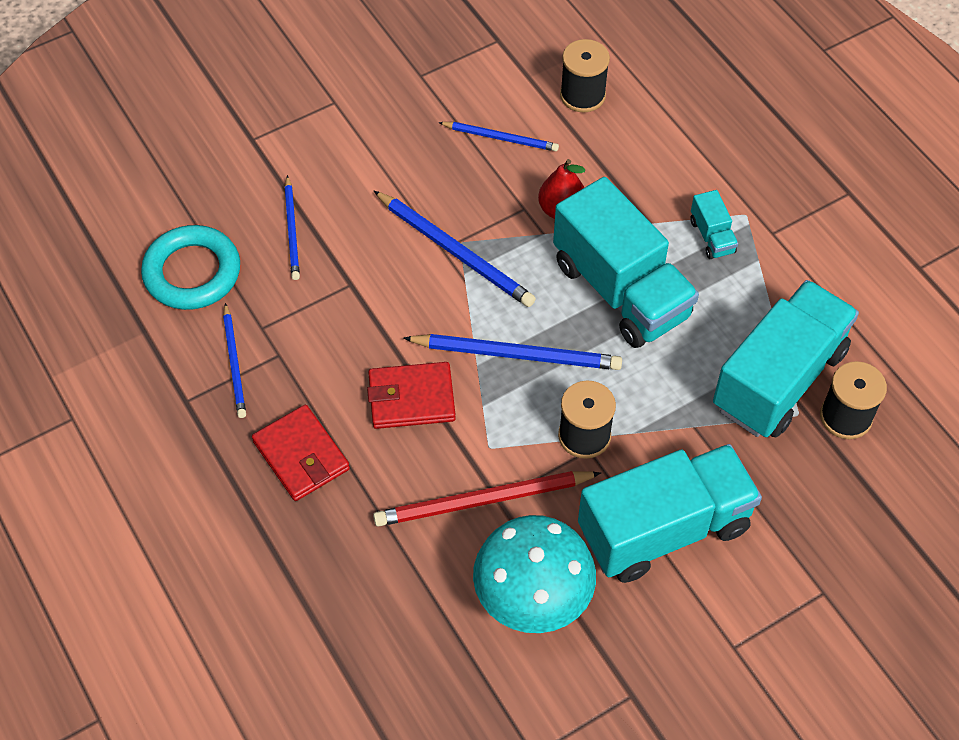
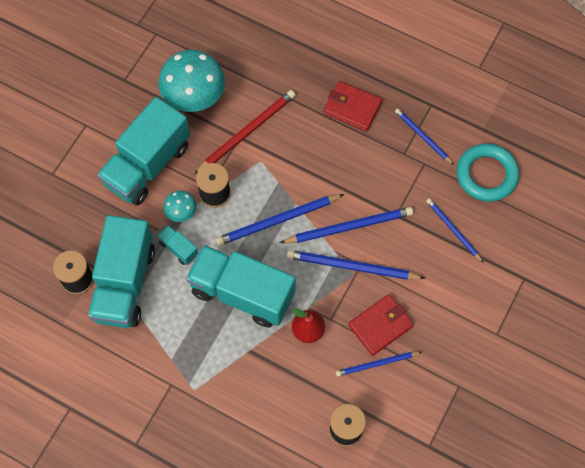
camera: 150 degrees right, 10 degrees up
red wallet [367,362,456,429] -> red wallet moved to [348,294,414,356]
turquoise truck [690,190,738,259] -> turquoise truck moved to [157,225,198,265]
none -> turquoise mushroom [163,191,197,222]
none -> blue pencil [280,207,413,243]

